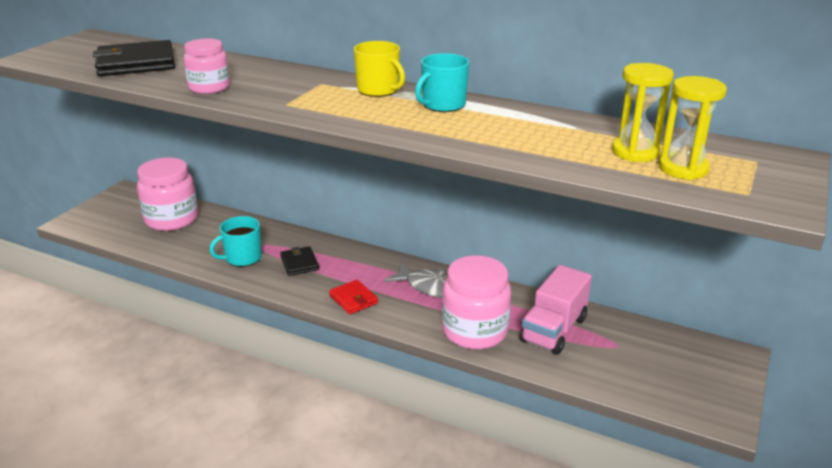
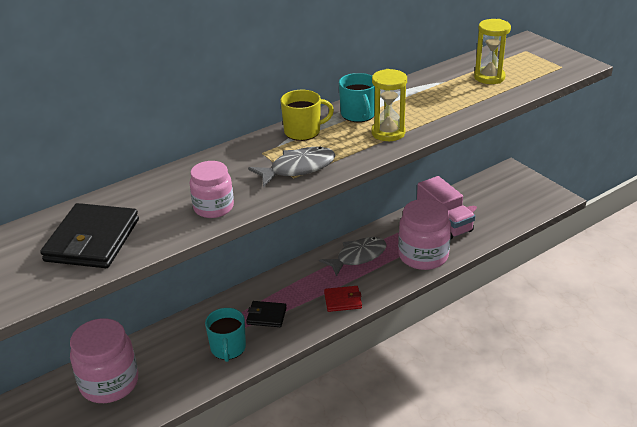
camera: 60 degrees left, 5 degrees up
yellow hourglass [659,76,727,180] -> yellow hourglass moved to [372,69,407,141]
none -> grey fish [248,146,335,187]

